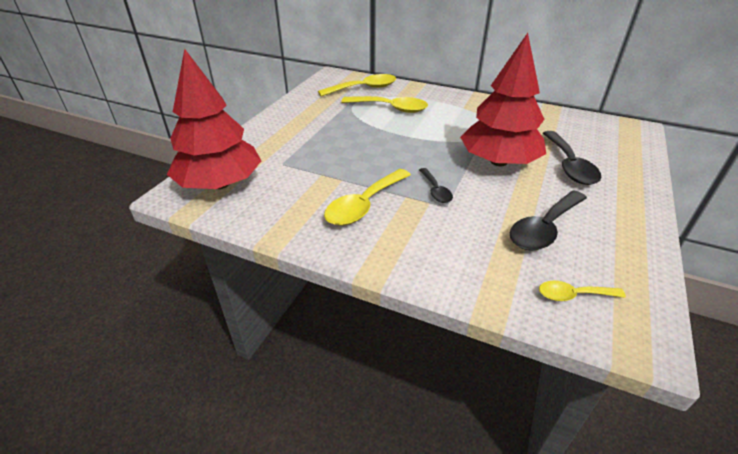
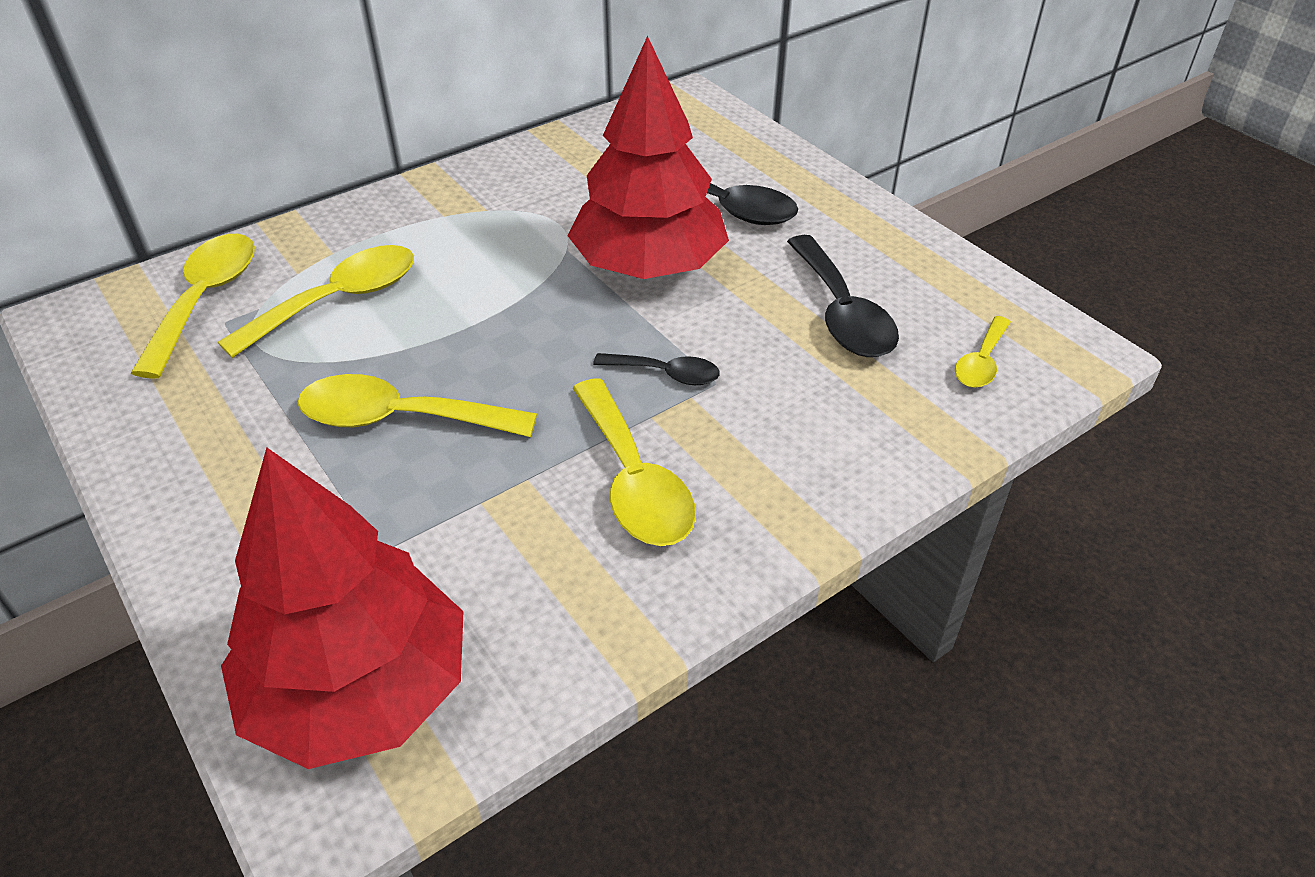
camera: 60 degrees left, 5 degrees up
none -> yellow spoon [298,374,537,437]

